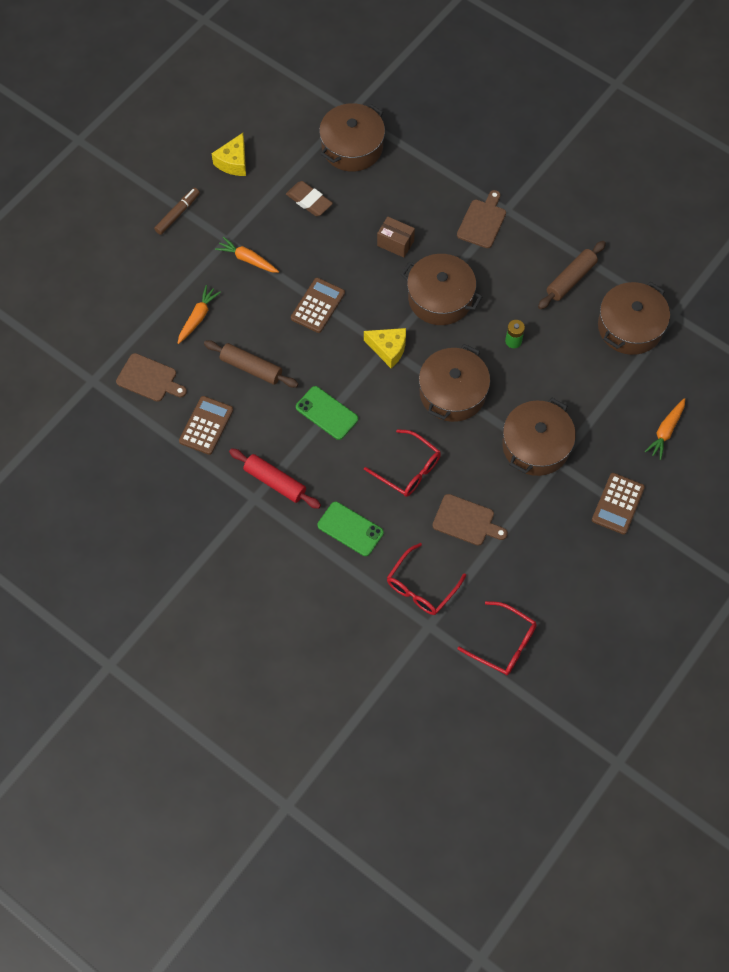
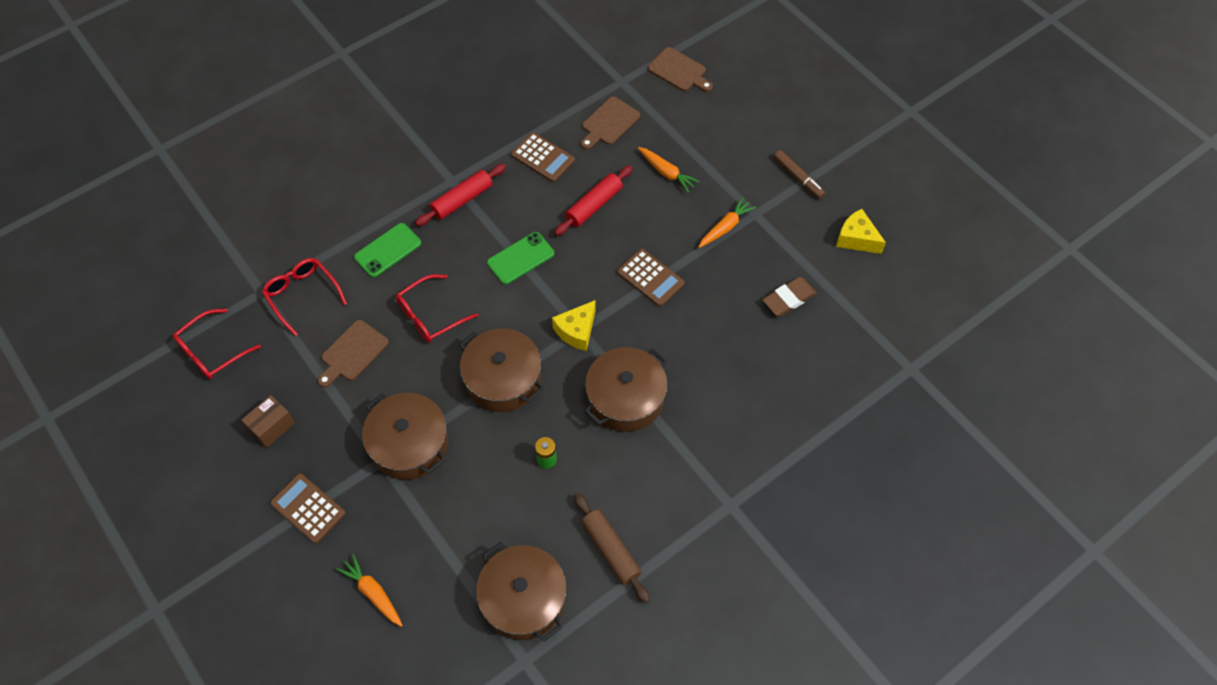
camera: 105 degrees right, 5 degrees down
brown rolling pin [204,340,299,388] -> red rolling pin [554,165,633,236]
brown pot [319,103,385,171] -> none
brown box [377,216,415,258] -> brown box moved to [242,395,295,448]
brown cutting board [457,190,506,248] -> brown cutting board moved to [648,47,713,92]

